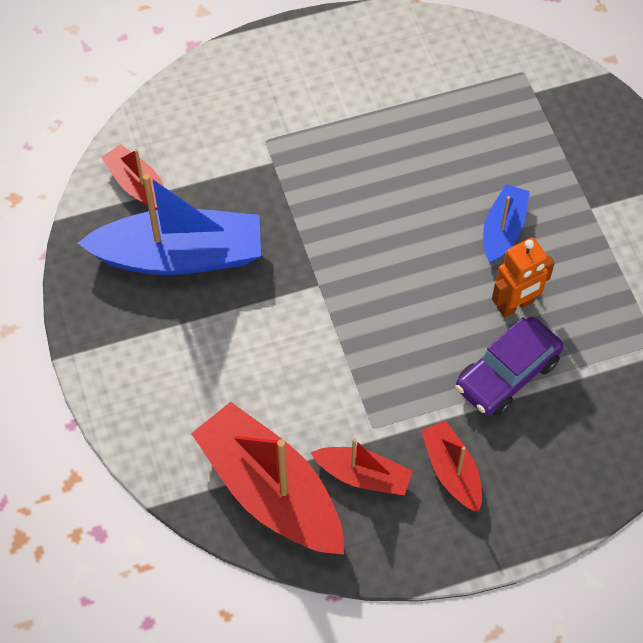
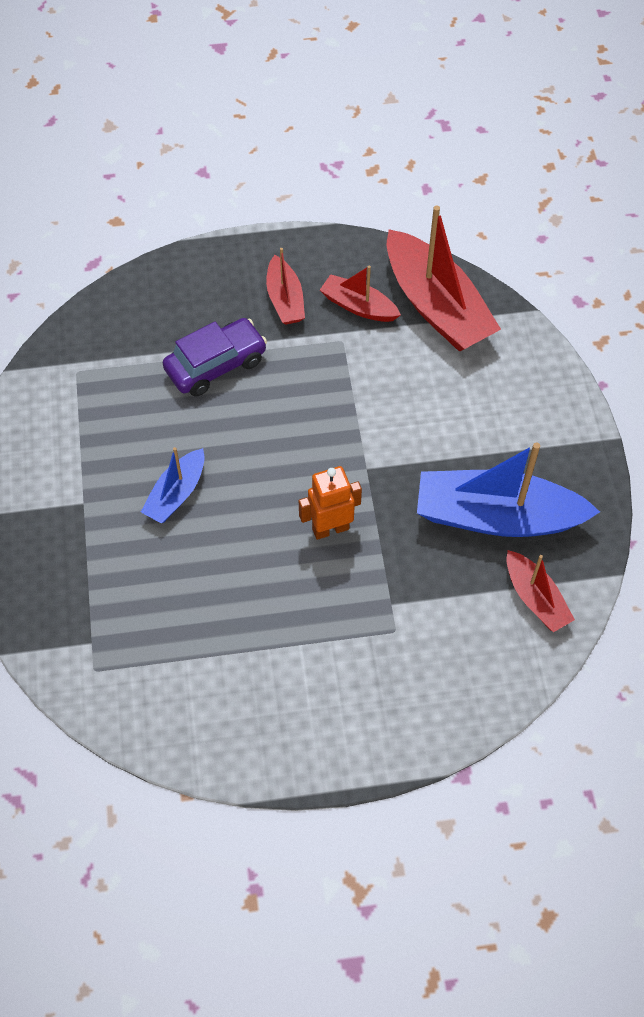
camera: 170 degrees left, 0 degrees up
orange robot [492,238,555,318] -> orange robot moved to [299,466,362,540]

